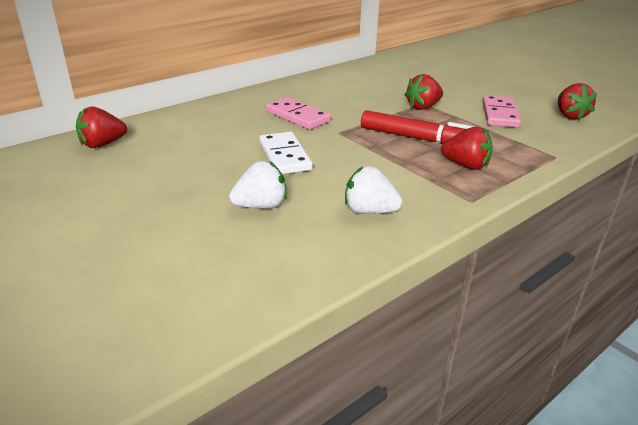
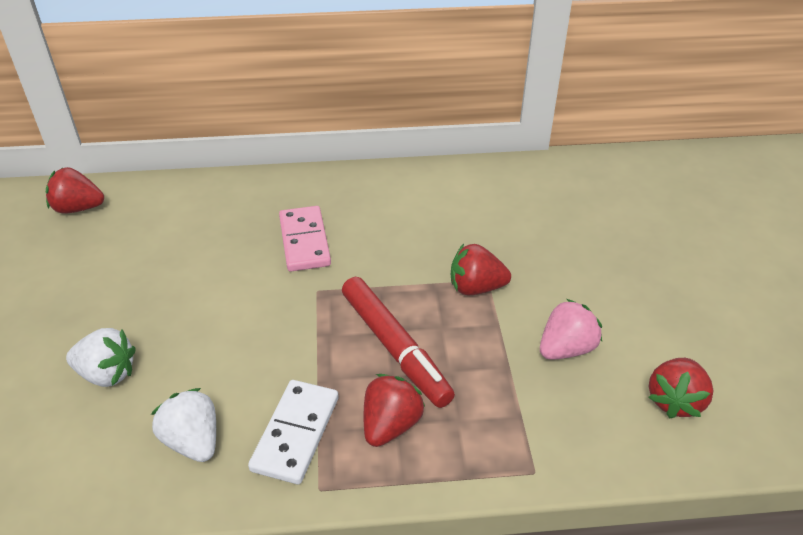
camera: 35 degrees right, 10 degrees up
white domino [259,132,313,174] -> white domino moved to [248,380,339,484]
red strawberry [441,127,493,170] -> red strawberry turned 120 degrees counterclockwise [364,374,425,447]
pink domino [482,95,521,128] -> pink strawberry [540,299,602,360]

